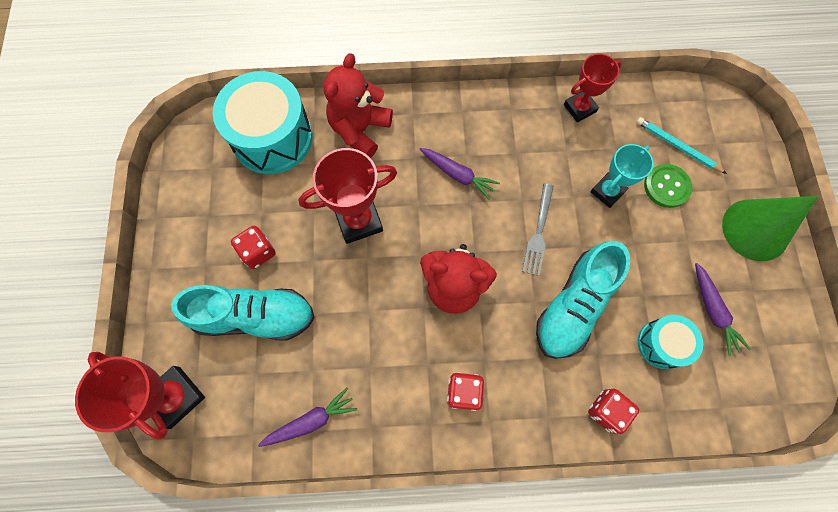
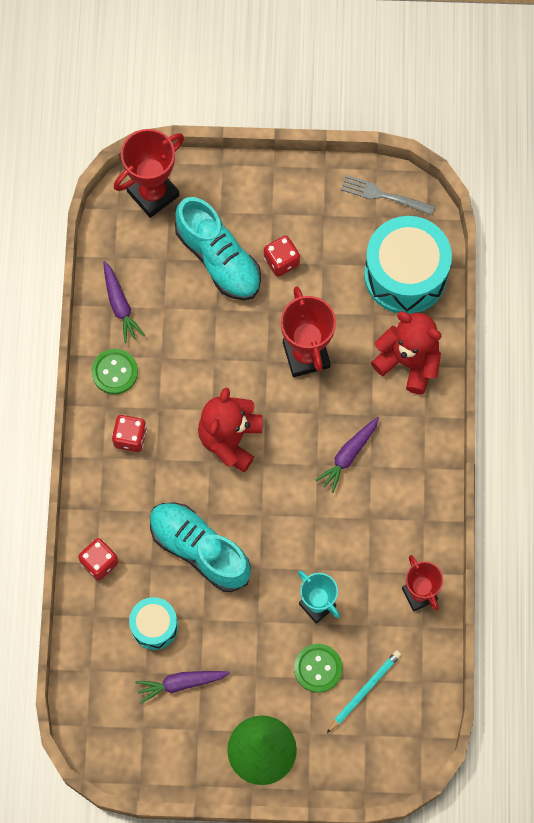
camera: 95 degrees right, 0 degrees up
turquoise shoe [171,285,315,341] -> turquoise shoe turned 45 degrees counterclockwise [175,197,261,300]
grey fork [522,183,554,276] -> grey fork moved to [341,175,435,215]
none -> green button [91,349,138,394]

